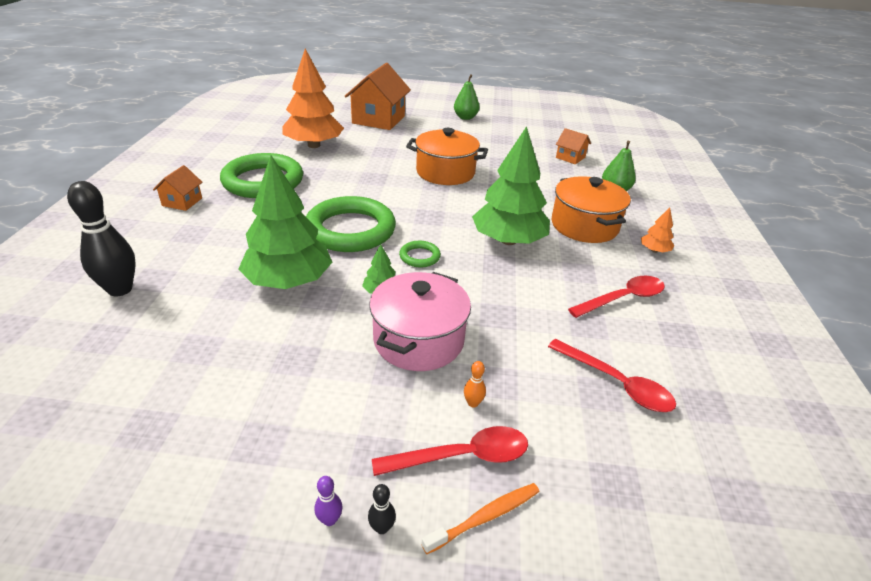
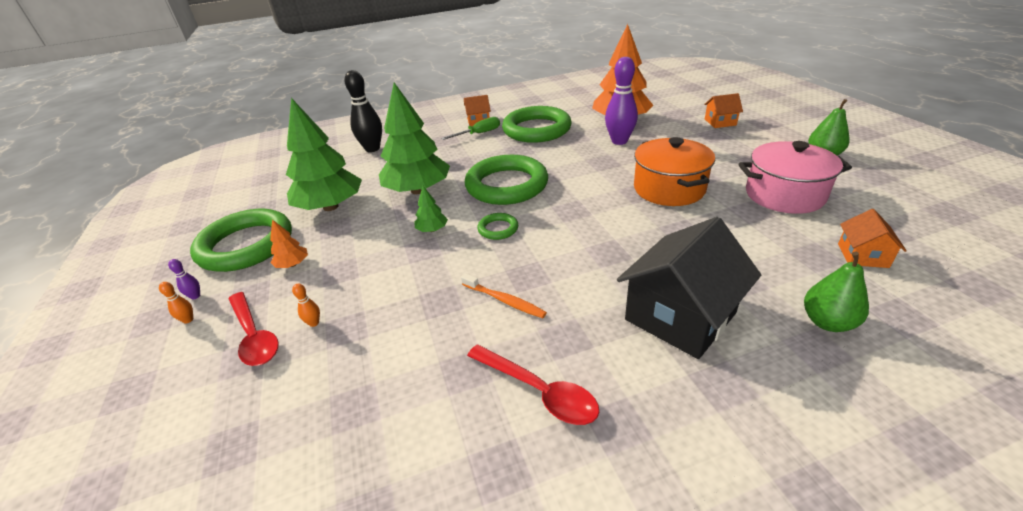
camera: 70 degrees right, 0 degrees up
orange house [345,63,411,130] -> orange house [704,93,743,128], size x0.50
black bowling pin [368,484,396,534] -> orange bowling pin [159,282,193,323]
pink pot [369,272,471,371] -> pink pot moved to [738,141,852,214]
orange toothbrush [421,483,539,554] -> orange toothbrush moved to [461,273,547,318]
green tree [472,126,550,245] -> green tree moved to [286,98,362,211]
red spoon [548,339,676,412] -> none
orange pot [552,176,631,243] -> black house [617,217,761,359]
orange tree [641,207,674,253] -> orange tree moved to [270,220,308,268]
none -> green ring [190,209,292,272]
none -> green screwdriver [441,117,500,140]
none -> purple bowling pin [605,57,638,145]

